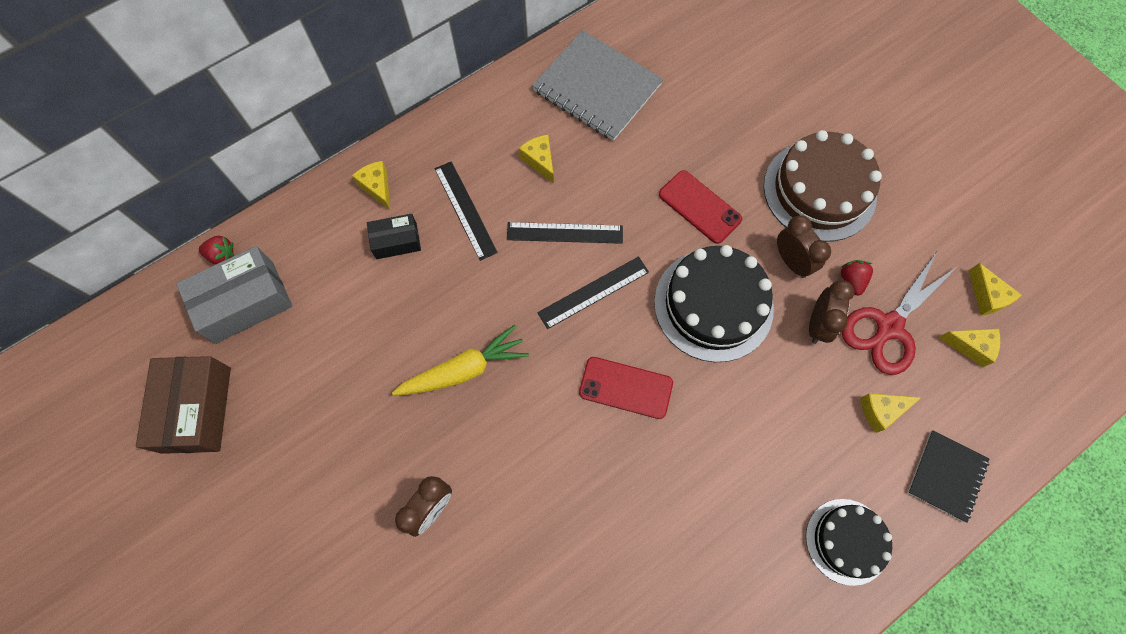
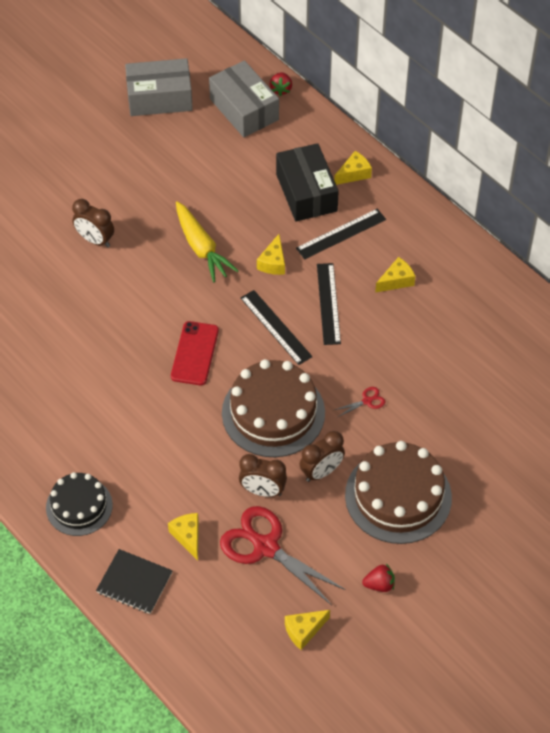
camera: 85 degrees right, 15 degrees down
brown box [136,356,231,454] -> grey box [125,58,193,116]
black box [367,214,421,259] -> black box [276,143,339,222], size x1.75
grey notebook [532,30,663,141] -> none
black cake [654,245,774,362] -> brown cake [222,359,325,457]
red phone [659,170,742,244] -> red scissors [335,387,385,417]
red strawberry [841,260,873,296] -> red strawberry moved to [362,564,395,592]
yellow cheese [938,329,1000,367] -> yellow cheese moved to [257,234,285,275]

